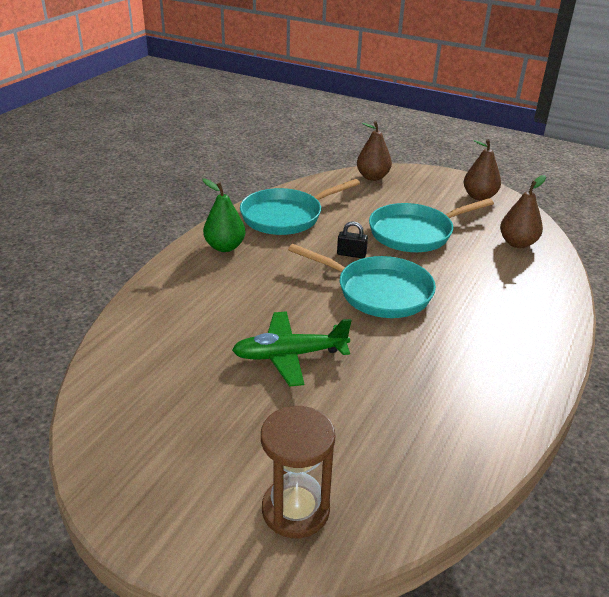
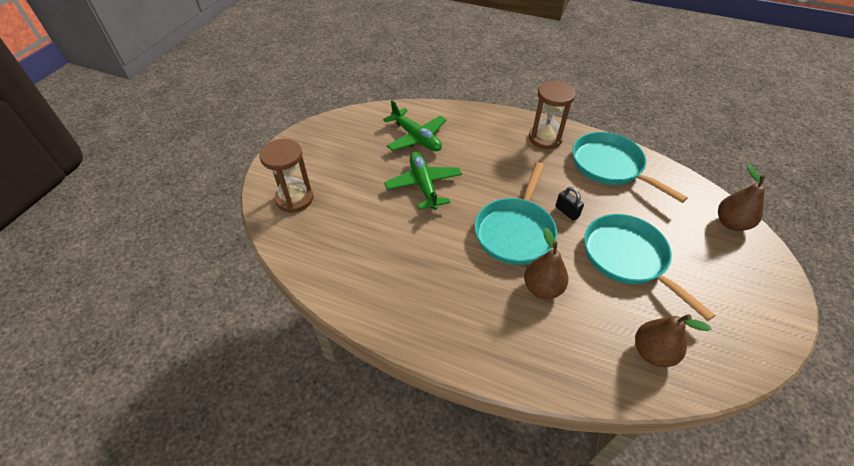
camera: 85 degrees right, 15 degrees up
green pear [202,179,246,252] -> brown hourglass [529,81,575,149]
black padlock [337,221,368,258] -> black padlock turned 45 degrees counterclockwise [555,187,584,221]
brown pear [464,139,501,201] -> brown pear moved to [524,228,568,299]
none -> green plane [383,100,446,151]

